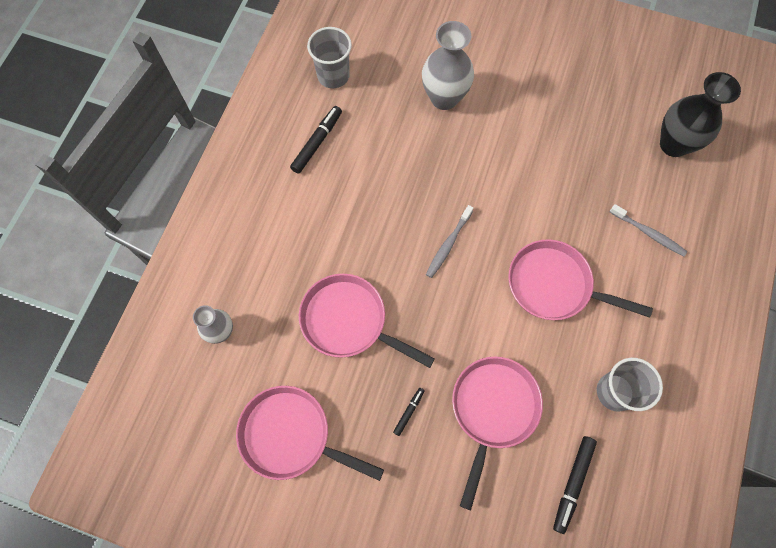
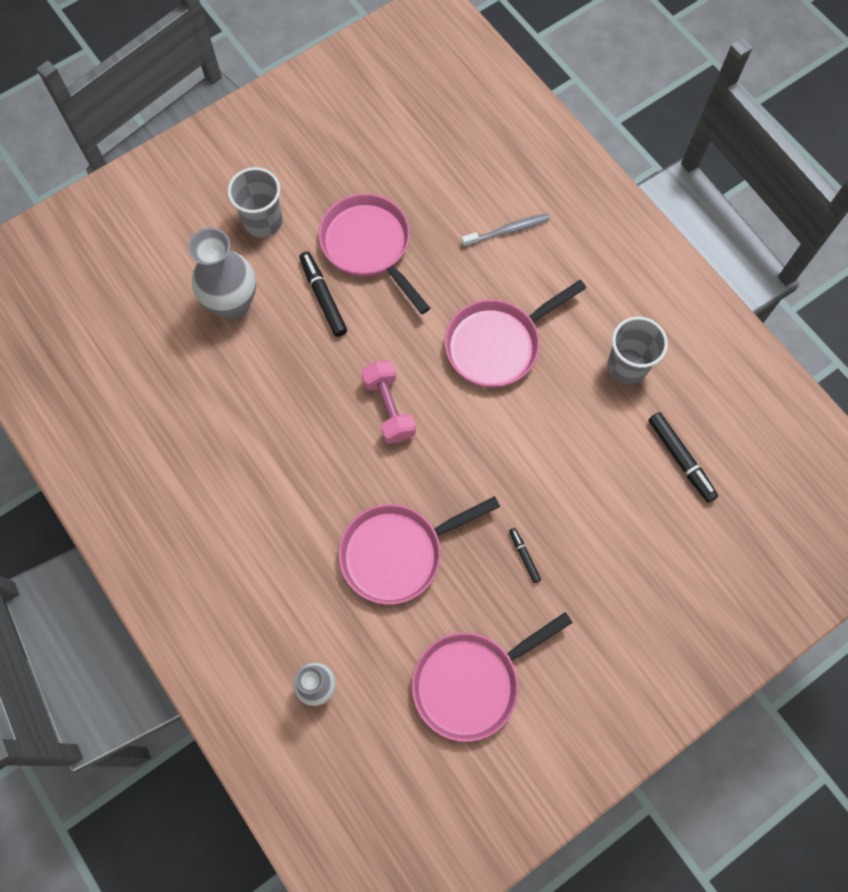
camera: 55 degrees left, 0 degrees up
black marker [290,106,342,174] -> black marker moved to [299,251,347,337]
grey cup [307,27,352,88] -> grey cup moved to [228,167,282,237]
grey toothbrush [426,205,473,278] -> pink dumbbell [361,360,416,444]
pink pan [452,357,543,510] -> pink pan moved to [319,194,430,314]
black vase [660,72,741,157] -> none

